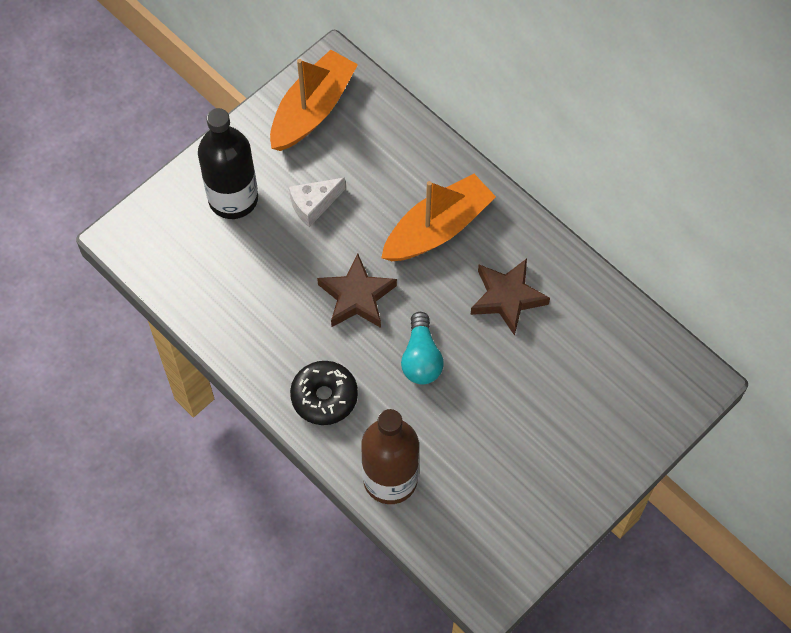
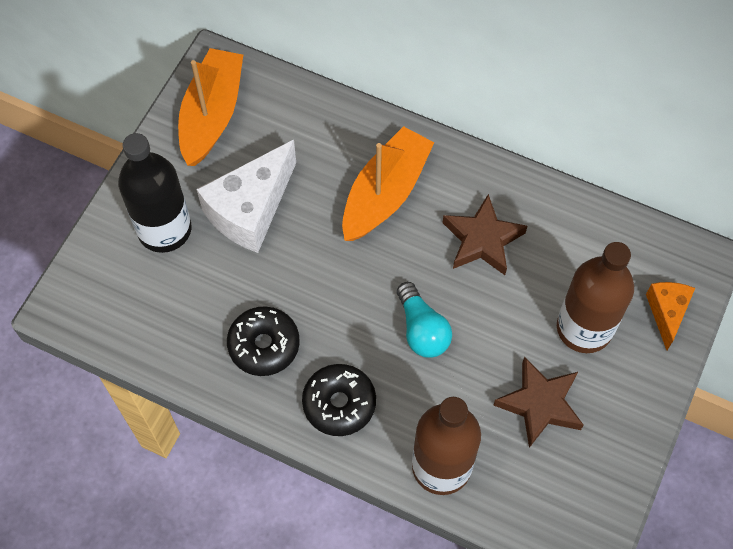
camera: 20 degrees left, 0 degrees up
white cheese [289,177,345,227] -> white cheese [197,140,296,253], size x1.79
brown star [317,253,397,328] -> brown star moved to [493,357,583,448]
none -> black donut [227,306,300,376]
none -> brown bottle [557,242,634,353]
none -> orange cheese [646,282,695,350]

